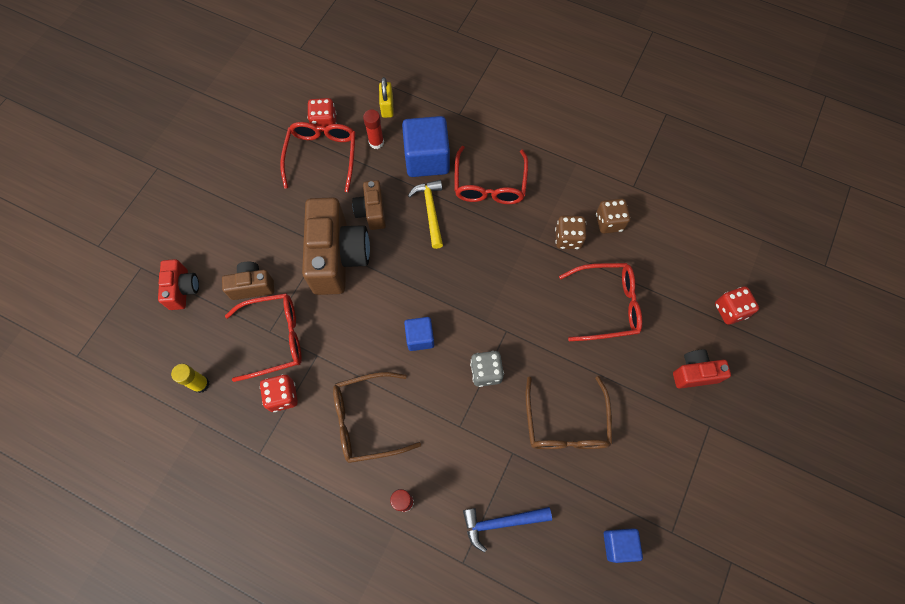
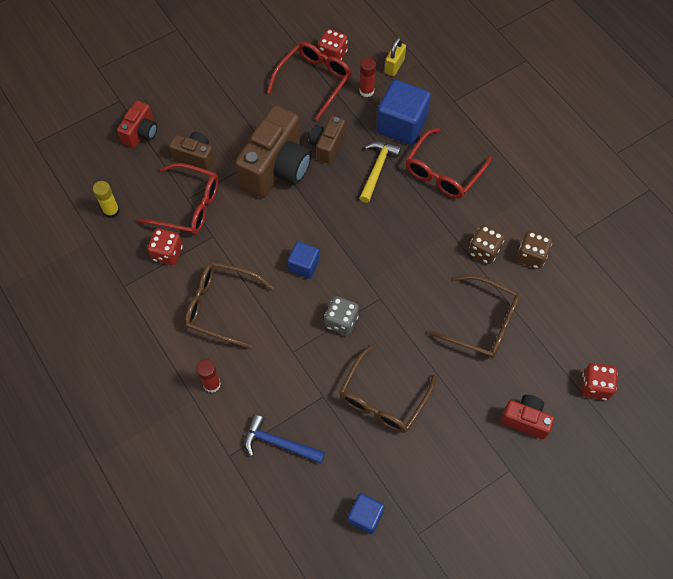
camera: 30 degrees right, 5 degrees down
red glasses [559,263,642,341] -> brown glasses [429,275,520,358]

